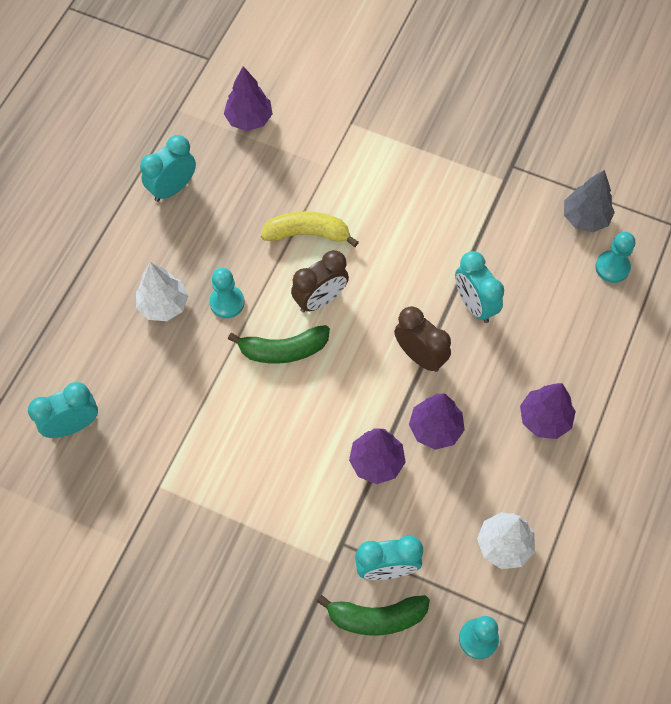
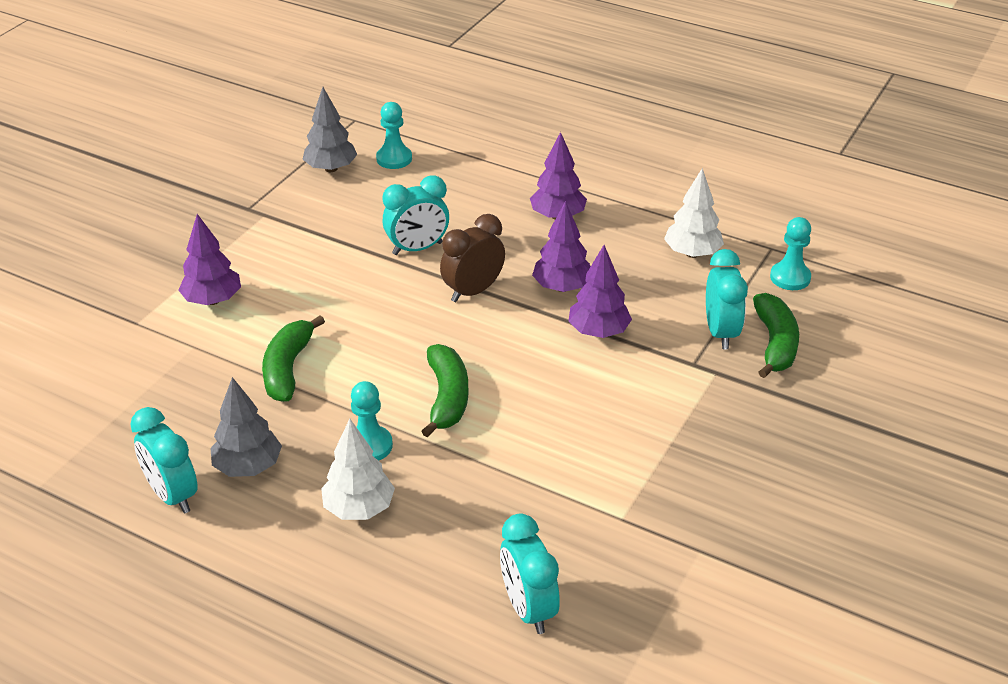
camera: 85 degrees left, 25 degrees down
purple tree [224,66,273,131] -> purple tree moved to [178,214,241,305]
yellow banana [261,211,359,247] -> green banana [262,315,325,402]
brown clock [291,250,349,312] -> none
none -> grey tree [210,377,282,477]

